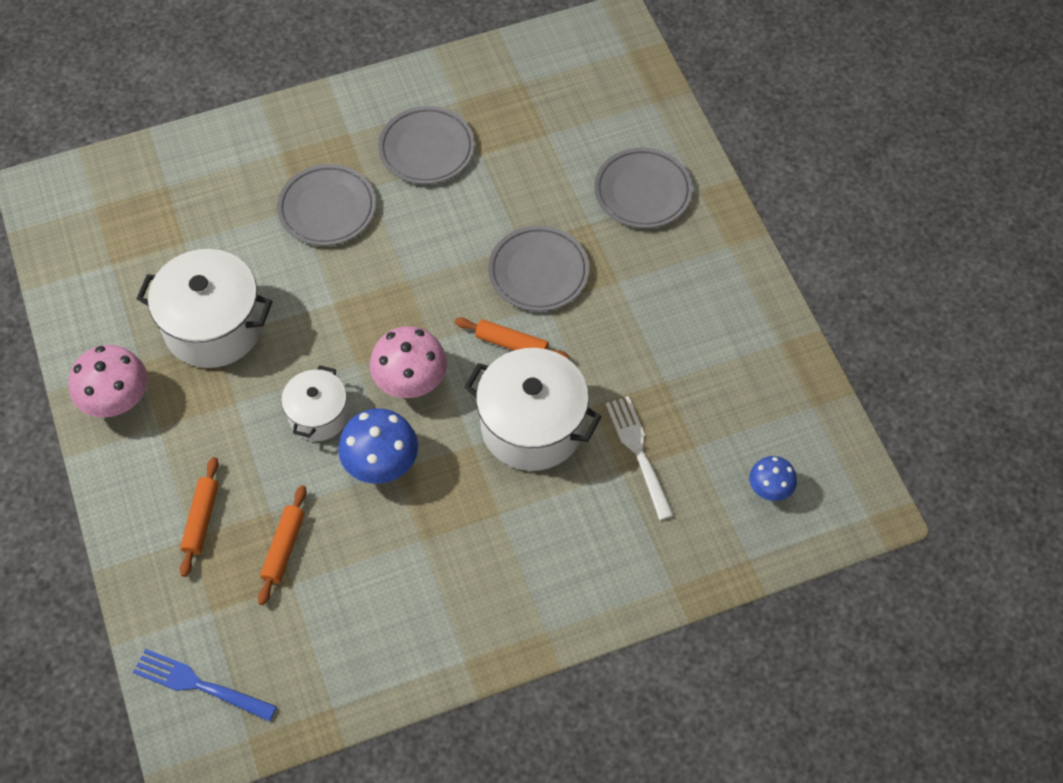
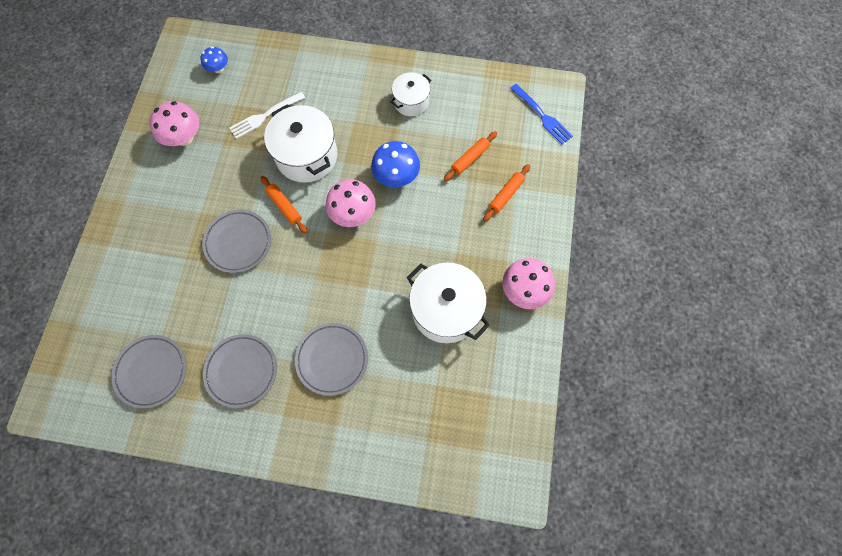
camera: 150 degrees left, 10 degrees up
white pot [281,365,348,441] -> white pot moved to [391,72,431,116]
grey plate [594,148,693,228] -> grey plate moved to [111,335,186,409]
white fork [606,396,674,520] -> white fork turned 45 degrees clockwise [229,92,305,139]
none -> pink mushroom [149,101,199,146]

